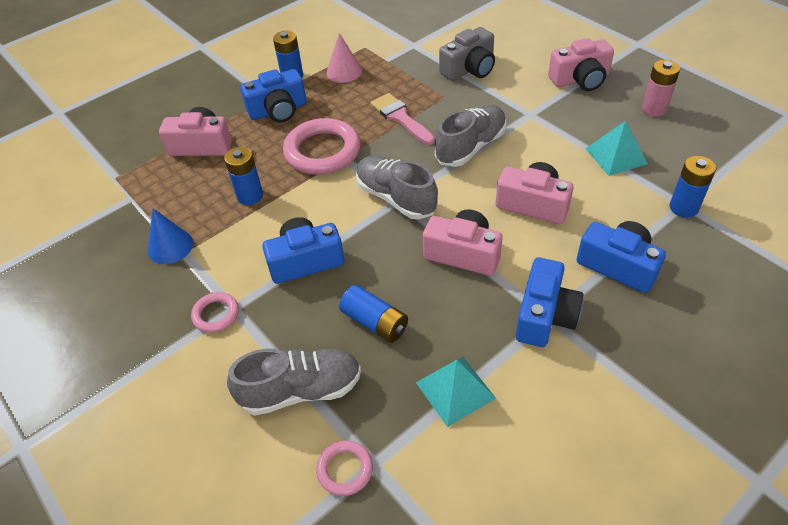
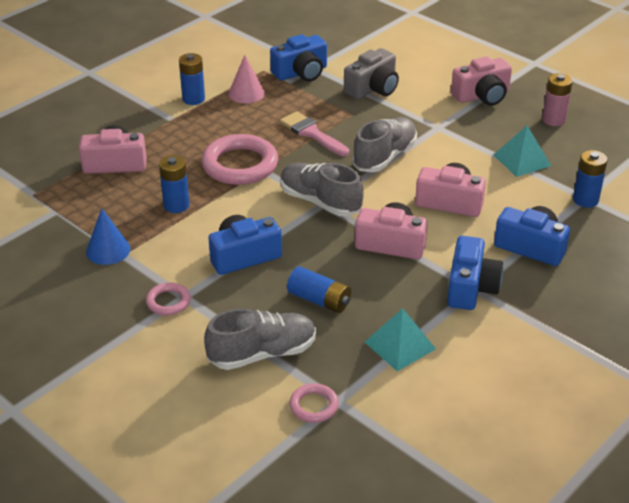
camera: 10 degrees left, 10 degrees down
blue camera [240,69,307,122] -> blue camera moved to [270,34,327,82]

